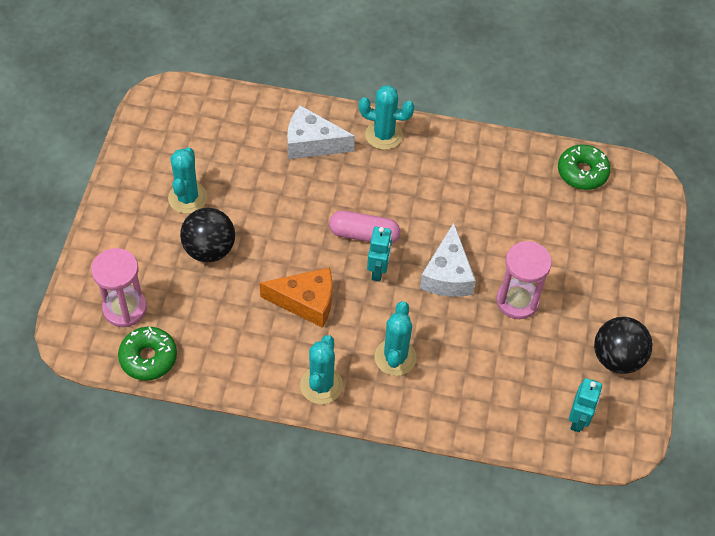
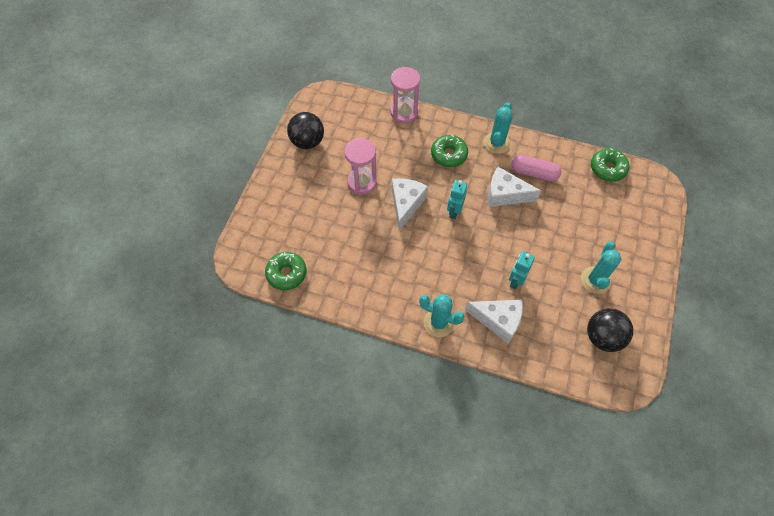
camera: 170 degrees left, 5 degrees up
pink hourglass [91,248,147,327] -> pink hourglass moved to [391,67,420,123]
black ball [180,208,235,262] -> black ball moved to [587,308,633,352]
orange cheese [260,267,332,328] -> white cheese [488,167,541,207]
pink capsule [329,211,400,244] -> pink capsule moved to [511,155,562,181]
turquoise cactus [375,301,416,376] -> green donut [431,135,468,167]
turquoise robot [569,378,602,432] -> turquoise robot moved to [509,251,535,289]

